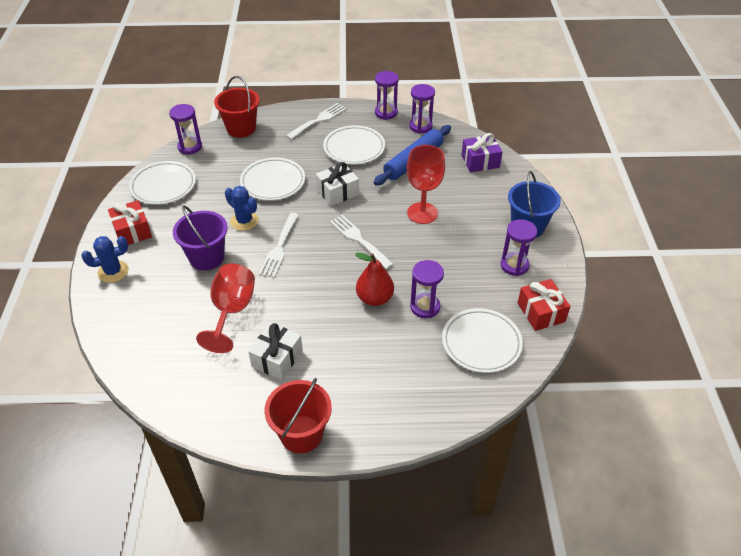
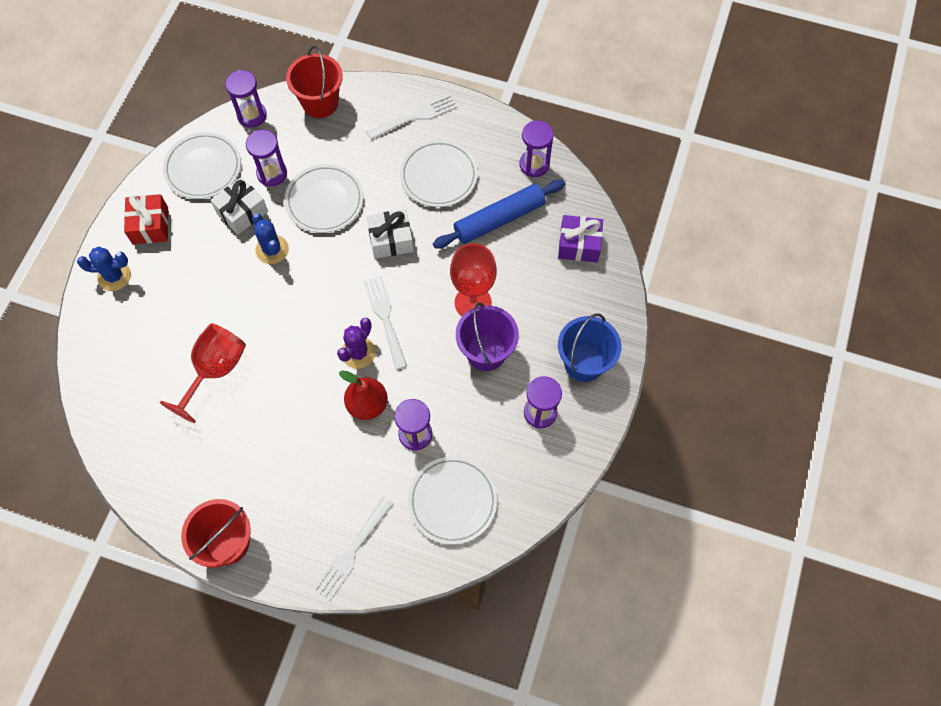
camera: 20 degrees right, 20 degrees up
purple bucket [173,205,228,270] -> purple bucket moved to [456,303,519,371]
white gift [248,323,303,380] -> white gift moved to [210,177,268,235]
white fork [258,213,299,278] -> white fork moved to [313,497,394,600]
purple hourglass [375,71,399,120] -> purple hourglass moved to [246,130,287,186]
red gift [518,279,570,331] -> none
none -> purple cactus [337,318,376,369]

